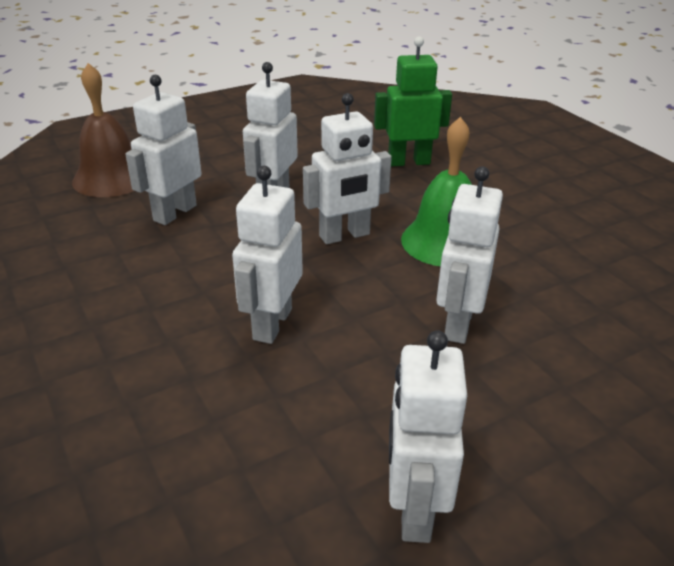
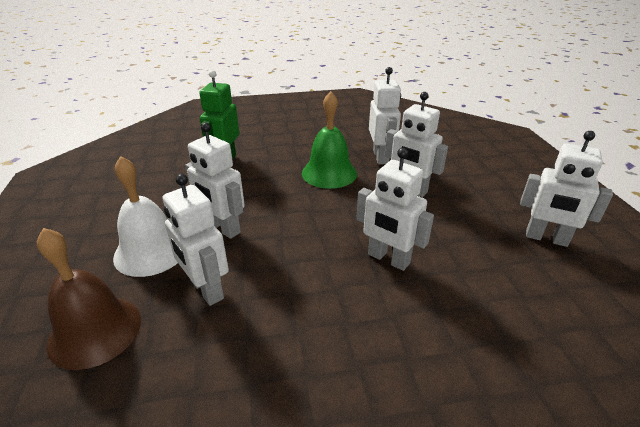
camera: 70 degrees left, 0 degrees up
white robot [303,93,392,244] -> white robot moved to [369,67,401,165]
none -> white bell [113,156,178,277]

